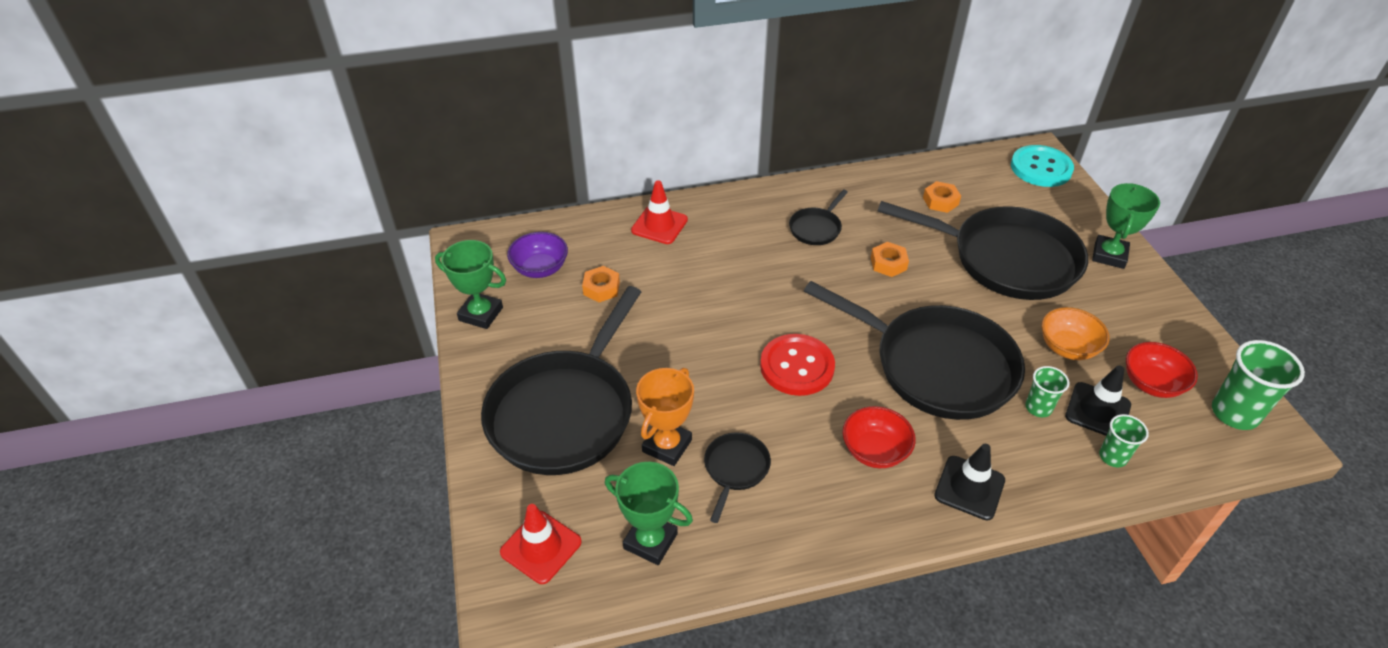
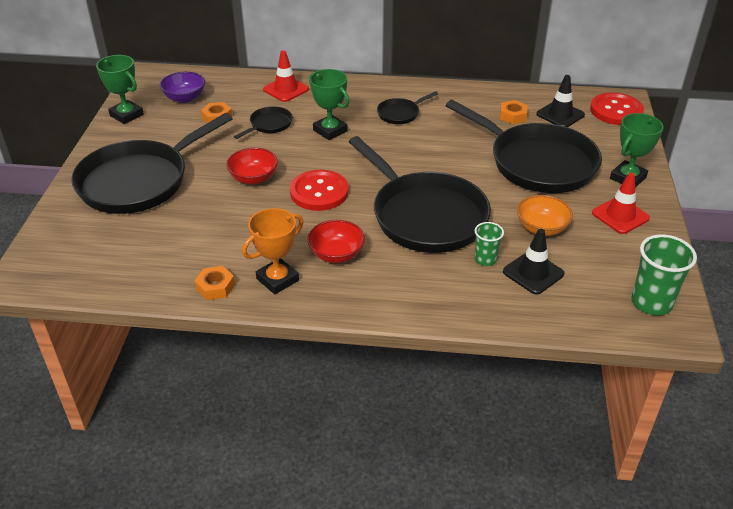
camera: 20 degrees right, 5 degrees down
red traffic cone [500,504,582,584] -> red traffic cone moved to [592,173,650,234]
green trophy [605,462,693,565] -> green trophy moved to [309,69,349,140]
orange trophy [636,368,694,466] -> orange trophy moved to [242,208,304,294]
black pan [704,432,771,523] -> black pan moved to [234,106,293,139]
orange nut [871,242,909,277] -> orange nut moved to [195,266,235,300]
black traffic cone [934,444,1005,521] -> black traffic cone moved to [536,75,585,127]
turquoise button [1011,145,1074,187] -> red button [590,92,644,125]
green cup [1099,414,1149,467] -> none
red bowl [1126,342,1198,398] -> red bowl moved to [226,148,278,185]

